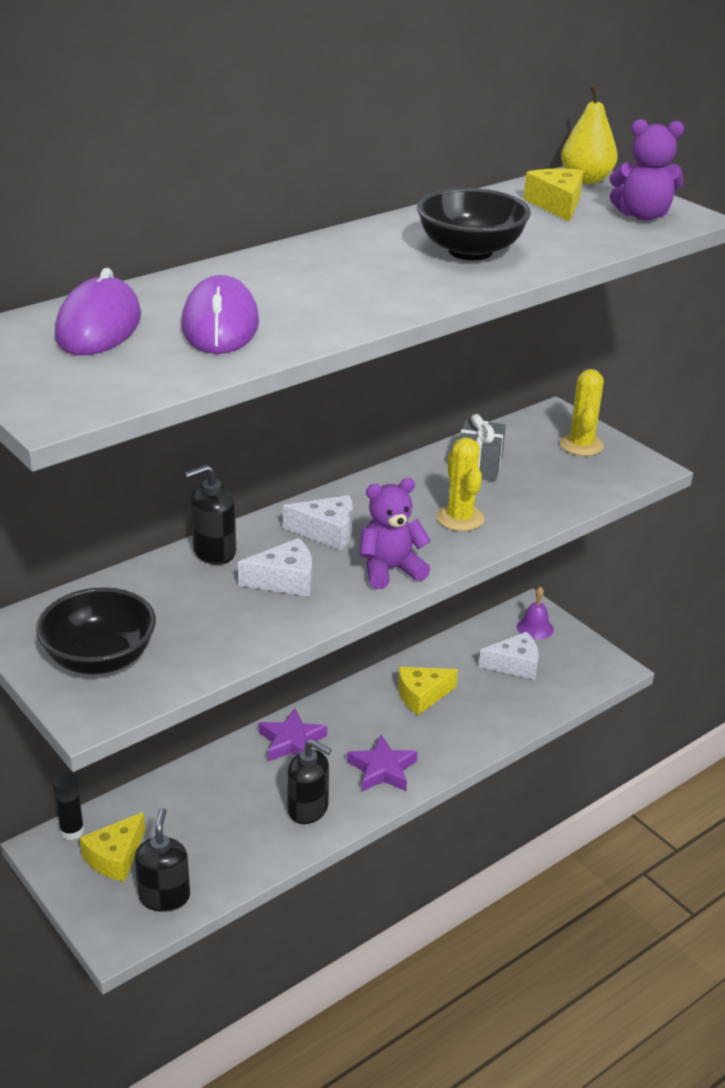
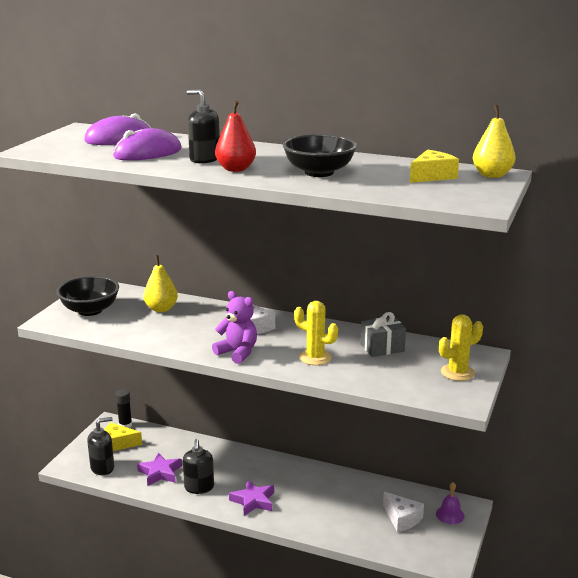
camera: 60 degrees right, 10 degrees down
black soap dispenser [184,464,236,565] -> black soap dispenser moved to [187,89,220,164]
white cheese [238,538,312,597] -> none
purple star [259,708,327,761] -> purple star moved to [137,452,182,486]
yellow cheese [398,667,458,715] -> none
yellow cactus [436,437,485,531] -> yellow cactus turned 75 degrees clockwise [294,301,338,365]
purple teddy bear [609,119,684,221] -> none
none -> yellow pear [143,255,178,312]
none -> red pear [215,101,256,172]

